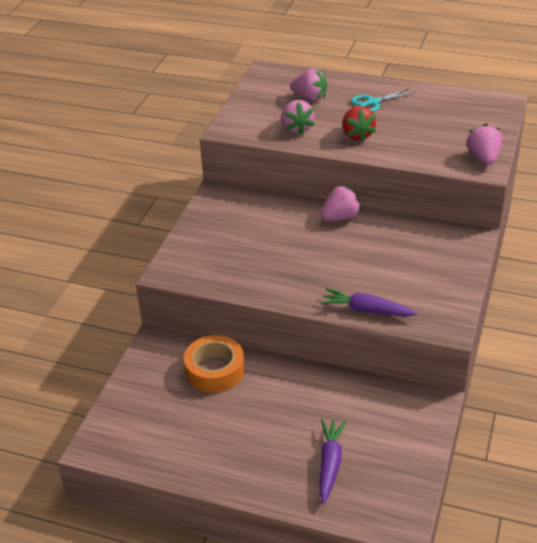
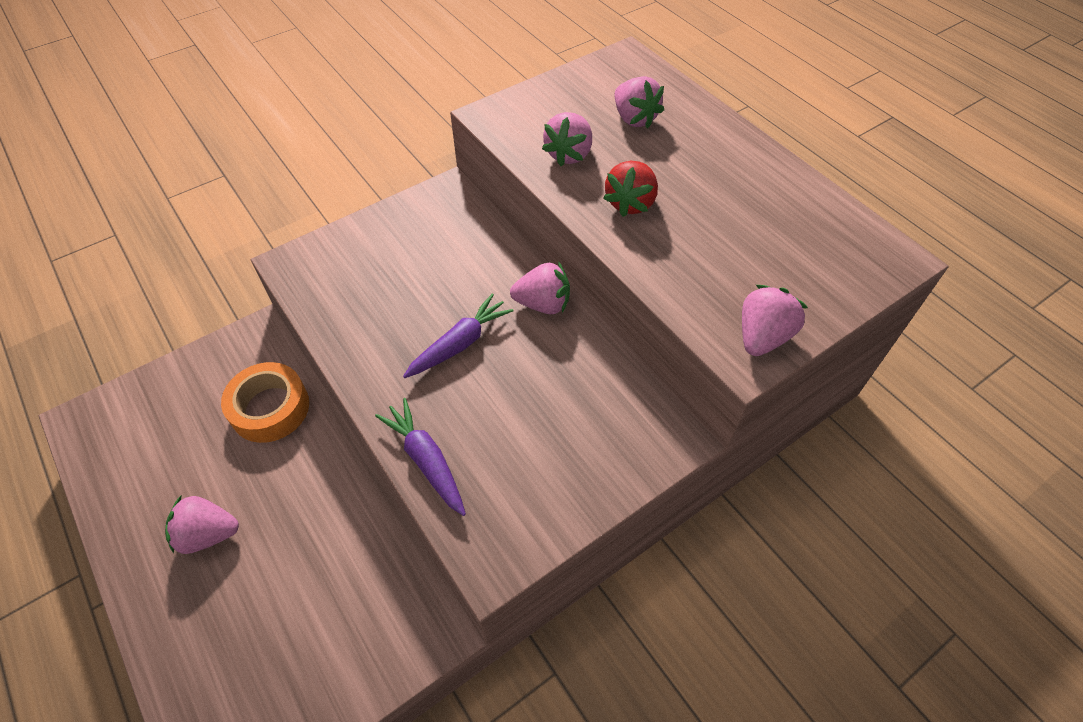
camera: 35 degrees right, 15 degrees up
purple carrot [319,419,346,504] -> purple carrot moved to [403,293,514,378]
turquoise scissors [351,88,415,112] -> none
none -> pink strawberry [165,496,239,554]

